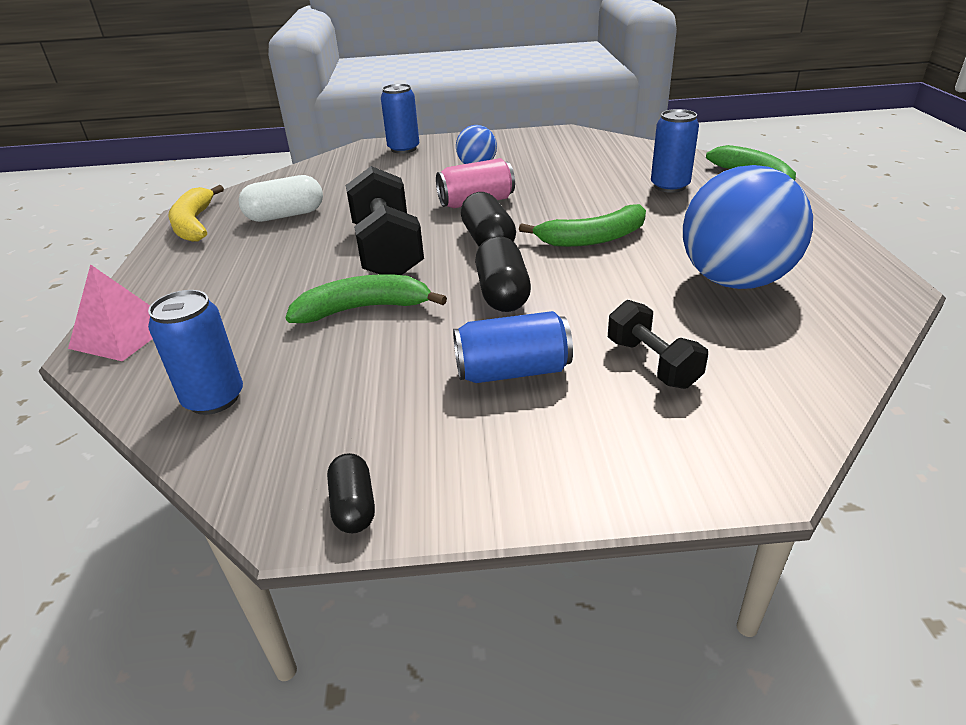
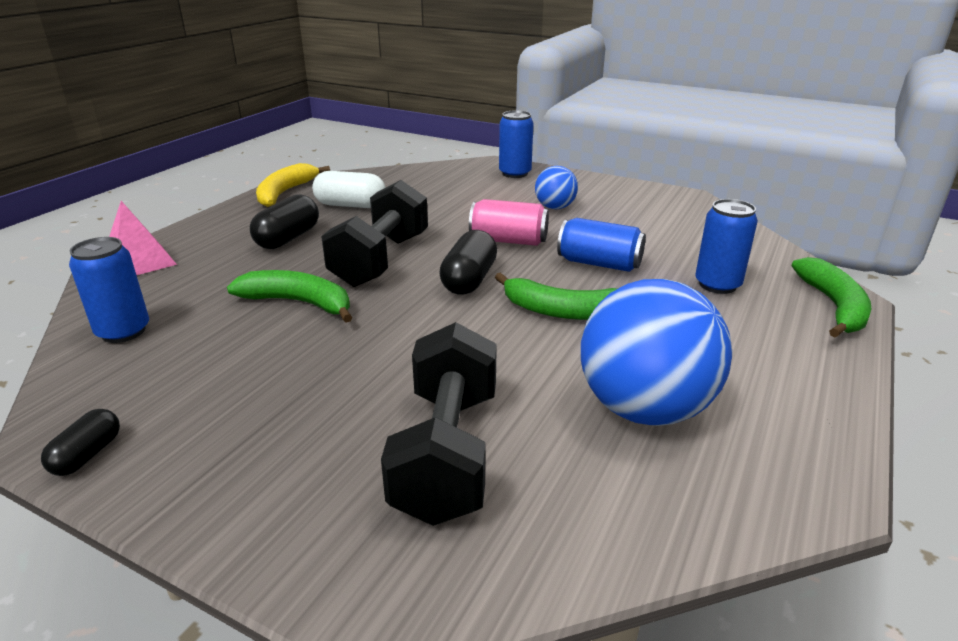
camera: 30 degrees right, 5 degrees down
blue can [453,311,573,383] -> blue can moved to [557,218,646,272]
black capsule [475,236,531,312] -> black capsule moved to [250,195,319,249]
black dumbbell [608,300,708,389] -> black dumbbell [381,322,497,526], size x1.76

